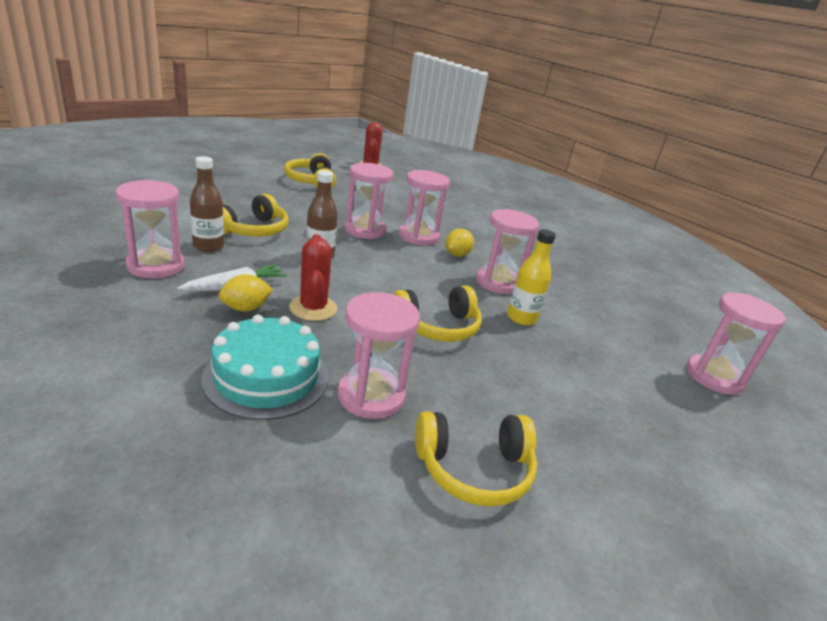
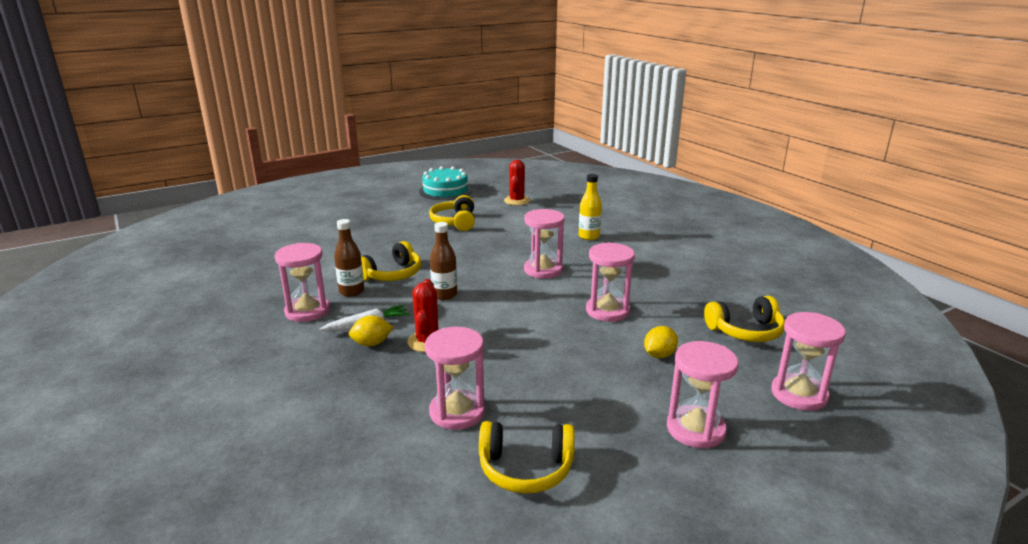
camera: 15 degrees right, 5 degrees down
turquoise cake [201,315,328,420] -> turquoise cake moved to [419,166,472,200]
pink hourglass [345,163,394,239] -> pink hourglass moved to [667,341,739,448]
yellow headphones [393,285,482,342] -> yellow headphones moved to [704,296,785,342]
yellow lemon [445,229,474,257] -> yellow lemon moved to [644,326,678,358]
yellow bottle [507,229,556,325] -> yellow bottle moved to [579,174,602,240]

